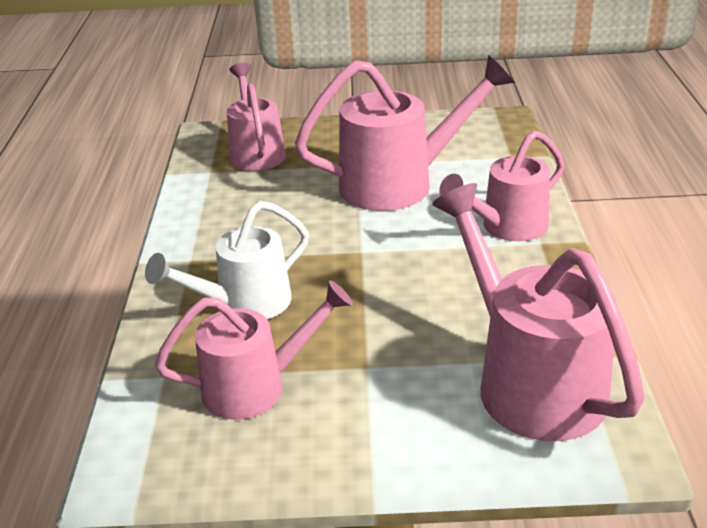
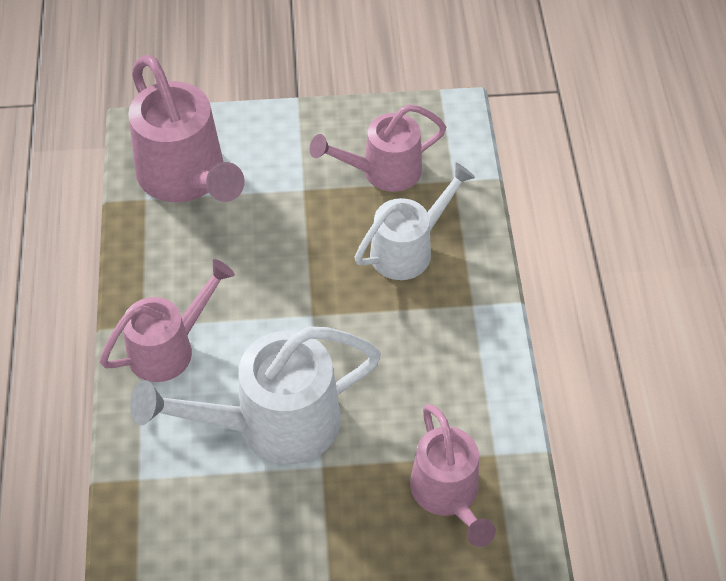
camera: 175 degrees right, 20 degrees up
pink watering can [295,55,515,211] -> white watering can [130,326,381,464]

